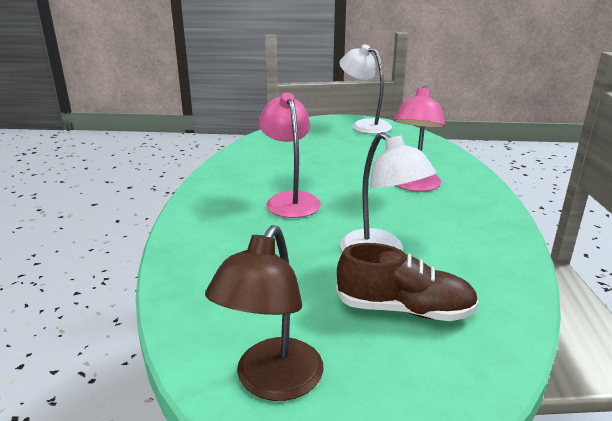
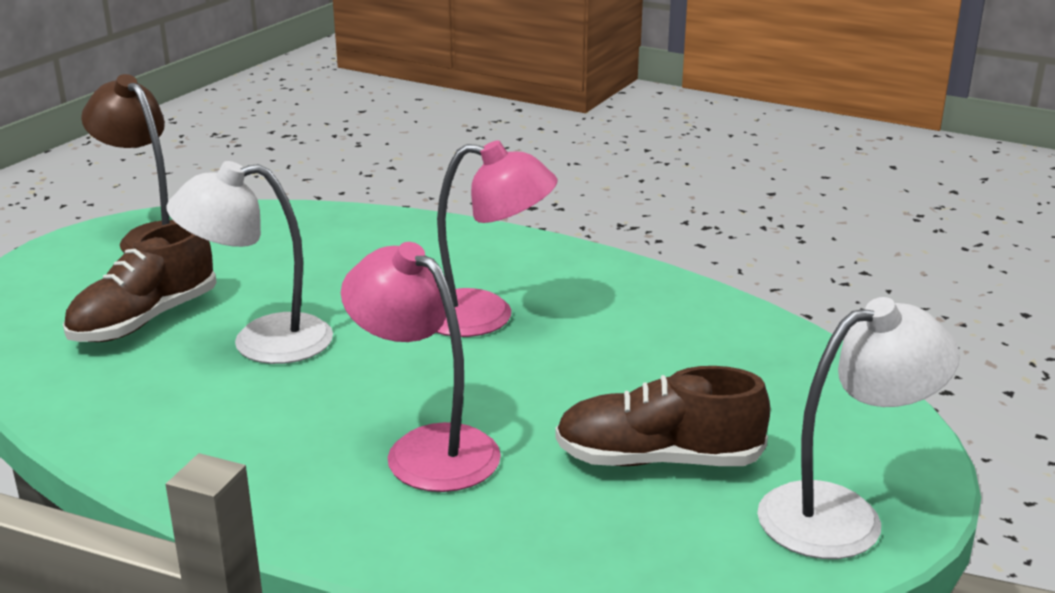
camera: 115 degrees right, 0 degrees up
none -> brown shoe [555,366,771,466]

